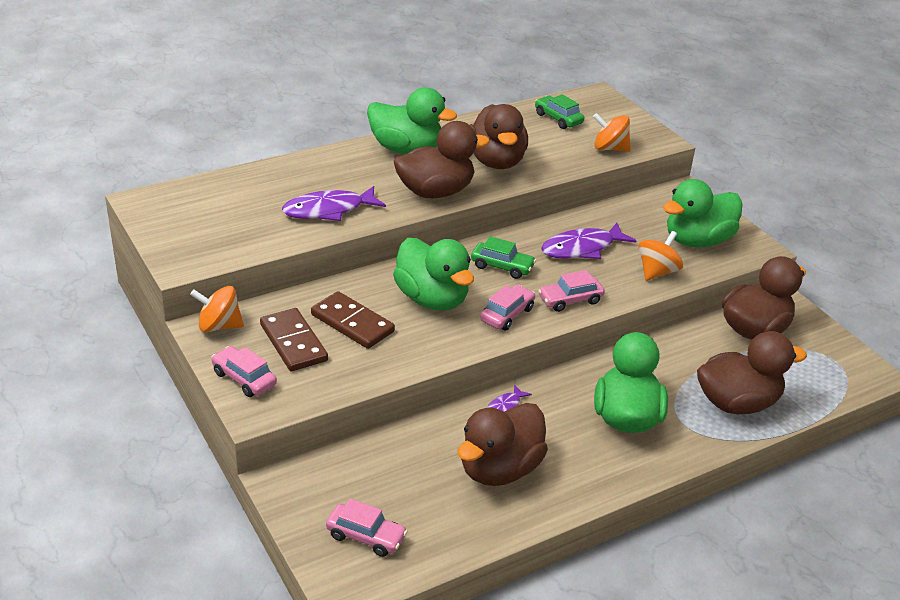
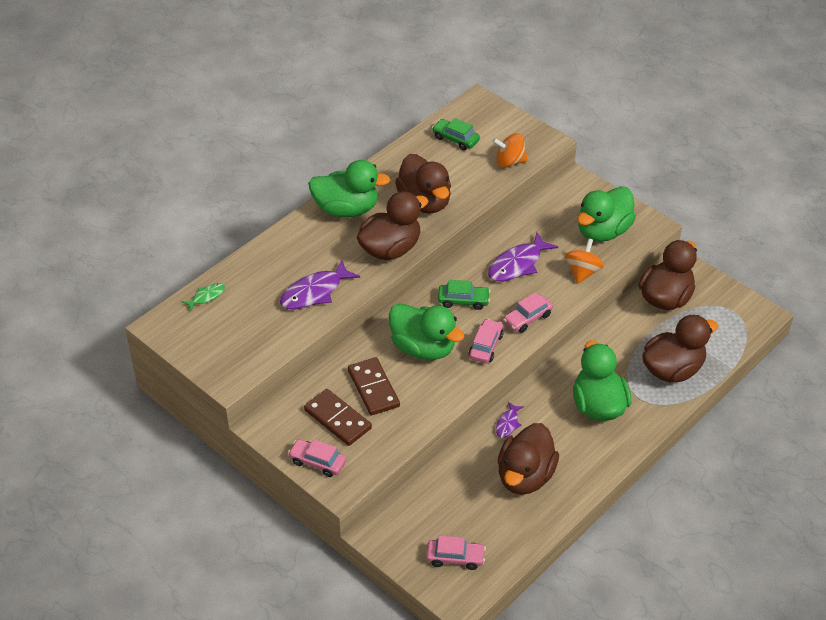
camera: 15 degrees left, 10 degrees up
orange spinning top [190,286,244,332] -> none
brown domino [311,291,395,349] -> brown domino turned 45 degrees clockwise [348,357,400,416]
none -> green fish [181,283,225,311]

